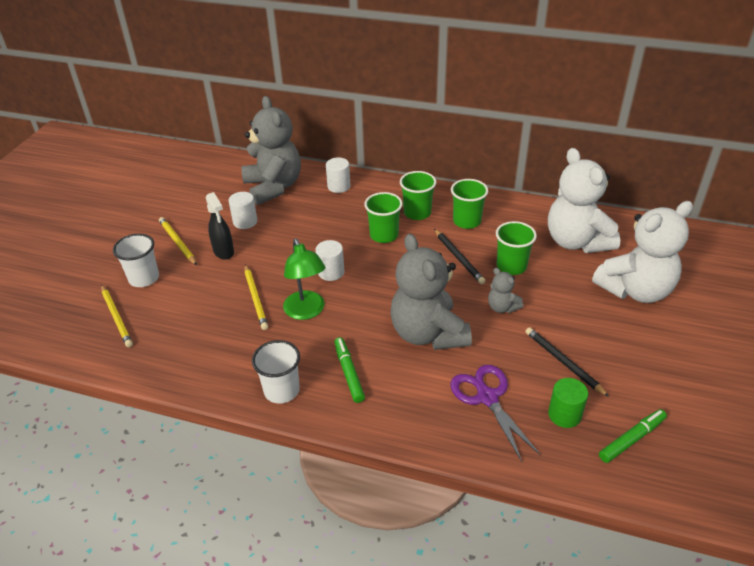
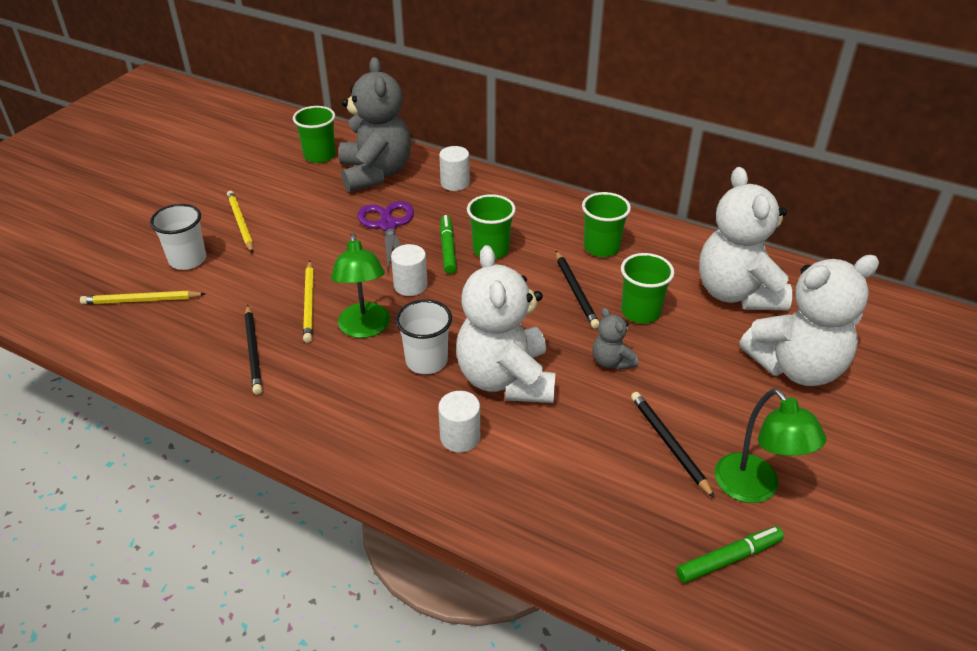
camera: 10 degrees right, 0 degrees up
yellow pencil [101,285,133,347] -> yellow pencil turned 105 degrees clockwise [80,291,205,304]
black spray bottle [205,192,234,260] -> none
white cylinder [228,192,257,229] -> white cylinder moved to [438,391,480,452]
white cup [252,340,300,404] -> white cup moved to [396,299,452,374]
green marker [334,337,365,403] -> green marker moved to [440,215,457,274]
grey teddy bear [390,234,472,350] -> white teddy bear [456,245,555,403]
green cup [400,171,436,220] -> green cup moved to [293,106,336,163]
purple scissors [450,365,541,462] -> purple scissors moved to [357,201,414,271]
green cylinder [548,378,588,428] -> none
none -> black pencil [244,305,262,395]
none -> green lamp [715,388,826,503]

